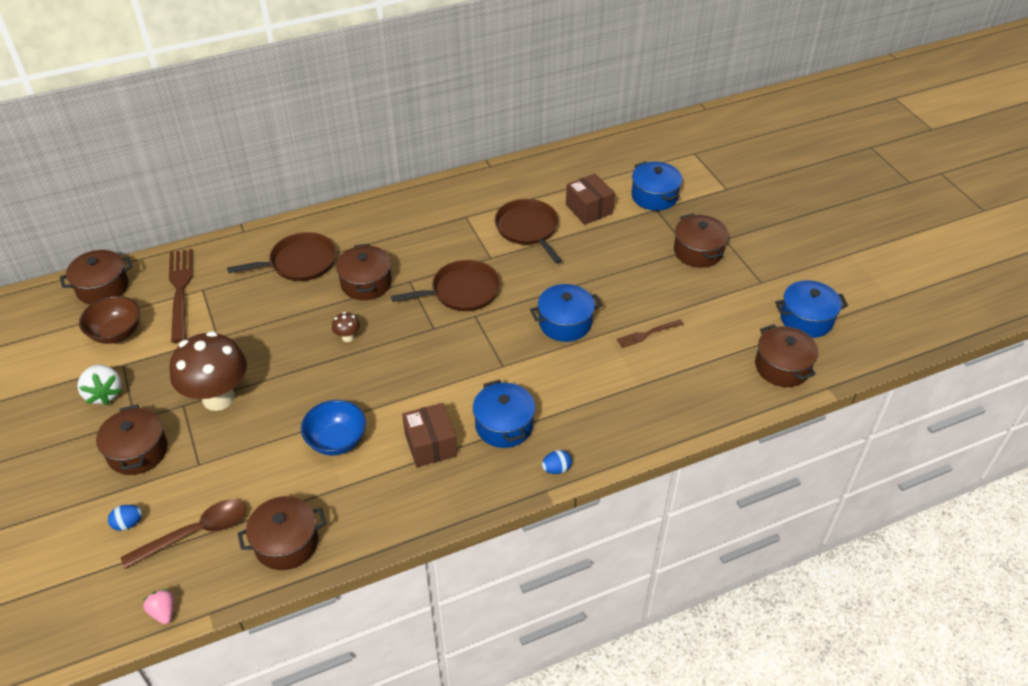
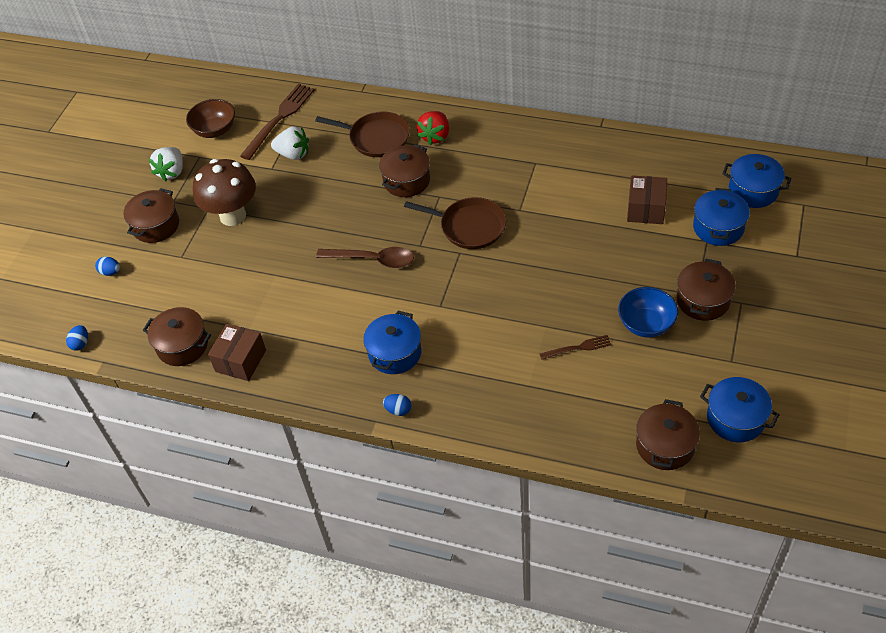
camera: 45 degrees right, 5 degrees up
brown pot [60,250,132,305] -> none
brown spoon [121,499,246,569] -> brown spoon moved to [316,247,414,268]
pink strawberry [143,589,174,624] -> blue egg [66,325,88,351]
blue bowl [301,400,366,455] -> blue bowl moved to [618,287,678,337]
brown mushroom [332,312,360,342] -> none
brown box [402,403,457,467] -> brown box moved to [208,324,266,381]
brown pan [495,199,562,263] -> none
blue pot [530,284,602,342] -> blue pot moved to [722,154,791,208]
brown fork [616,320,684,348] -> brown fork turned 150 degrees clockwise [540,335,611,359]
none -> white strawberry [271,126,309,160]
none -> red strawberry [417,111,449,145]

